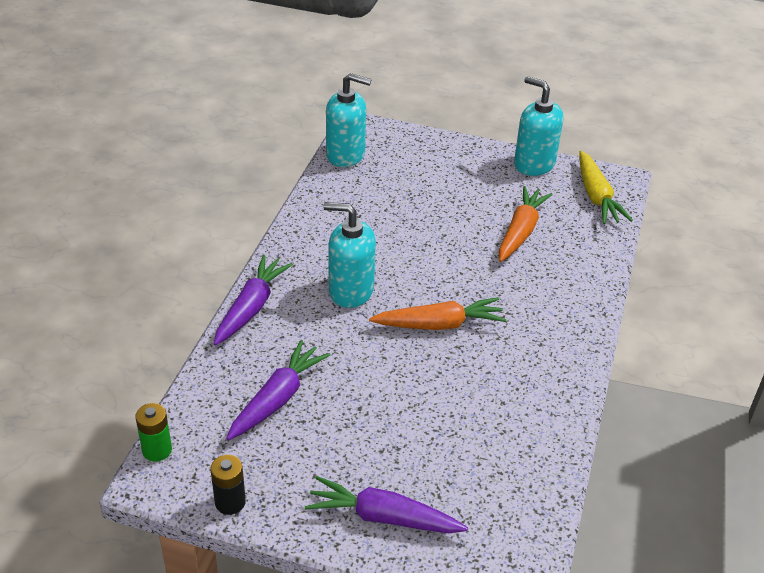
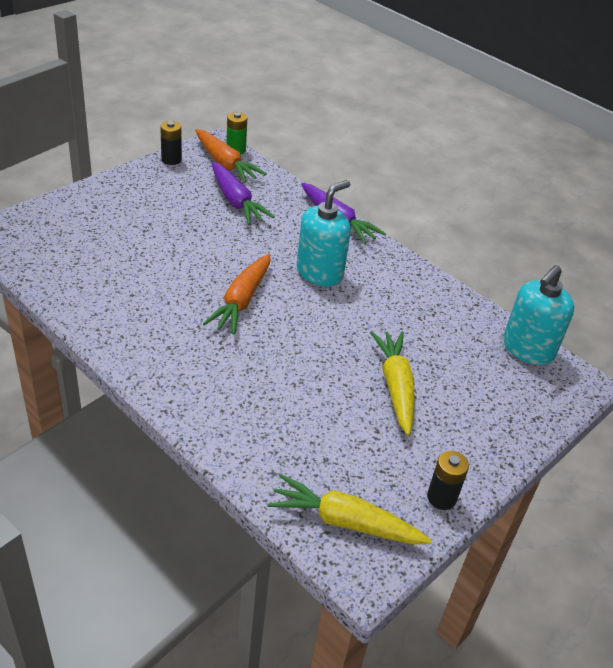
camera: 115 degrees right, 0 degrees up
purple carrot [305,476,468,533] -> none
orange carrot [499,186,553,262] -> orange carrot moved to [195,129,267,183]
turquoise soap dispenser [514,76,563,176] -> black battery [427,451,469,510]
none -> yellow carrot [370,331,415,436]

